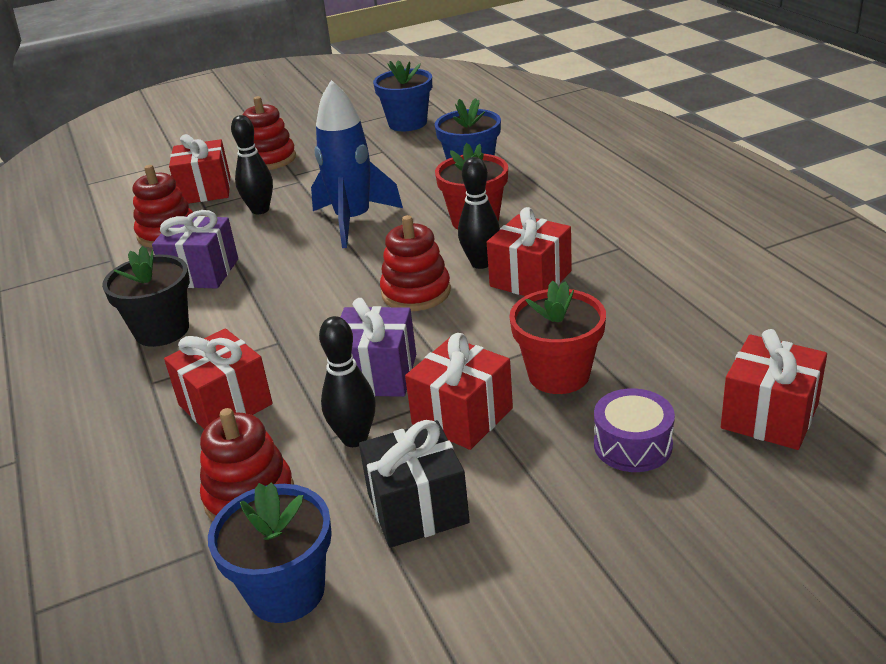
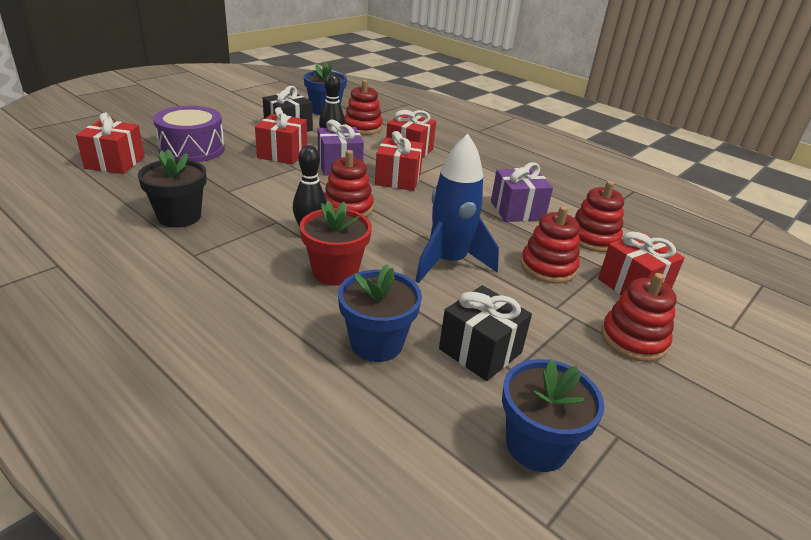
camera: 150 degrees right, 0 degrees up
black flower pot [102,246,190,347] -> black flower pot moved to [138,149,207,228]
black bowling pin [231,115,273,214] -> red stacking toy [521,206,580,284]
red gift [487,207,572,296] -> red gift moved to [375,131,424,191]
red flower pot [509,280,606,394] -> none
purple drum [594,388,675,472] -> purple drum [153,106,225,162], size x1.64
none -> black gift [439,285,532,381]

